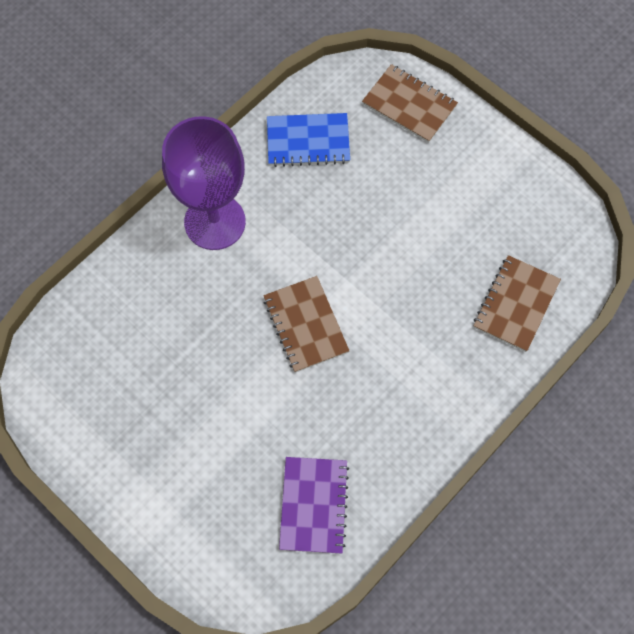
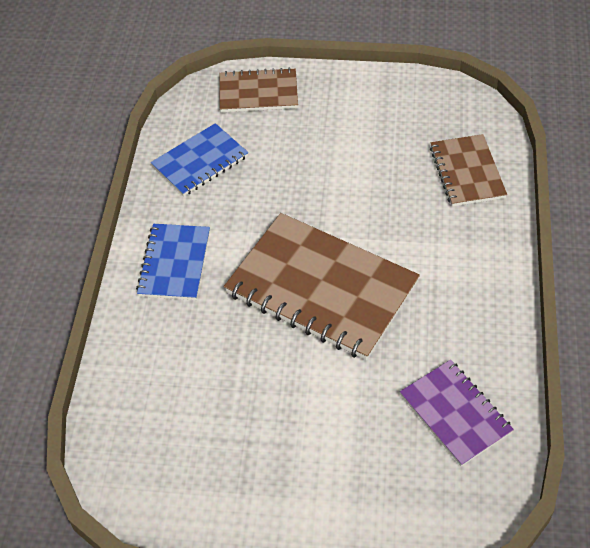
camera: 35 degrees left, 15 degrees down
purple goblet [162,116,246,250] -> blue notebook [136,224,210,300]
brown notebook [263,276,350,373] -> brown notebook [224,213,420,360], size x1.81

